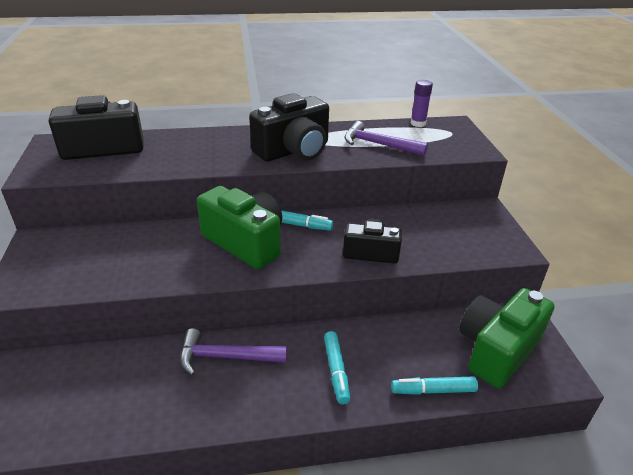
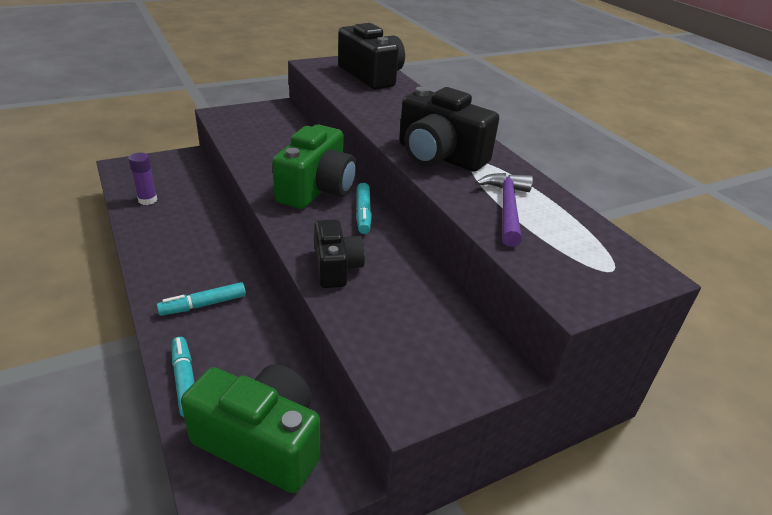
camera: 70 degrees right, 0 degrees up
purple hammer [180,328,287,376] -> none
purple glue stick [410,80,433,127] -> purple glue stick moved to [128,153,157,205]

